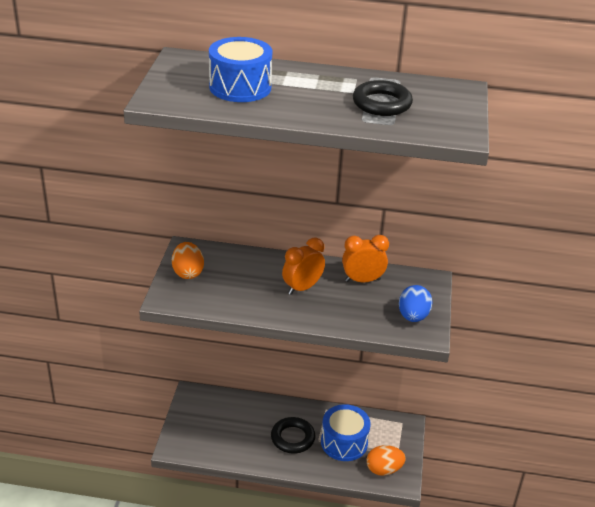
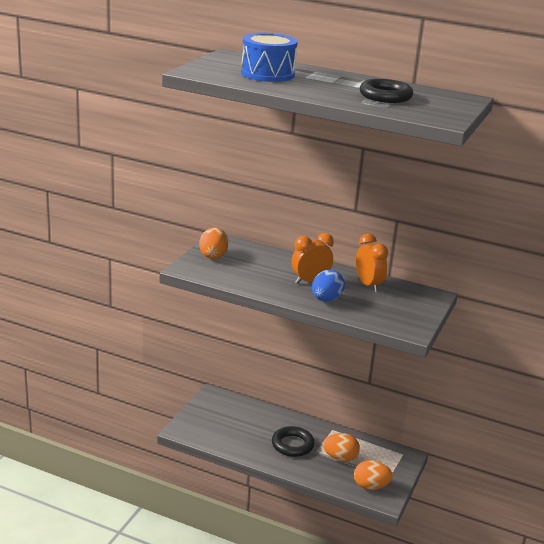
camera: 15 degrees right, 10 degrees down
blue drum [321,404,371,461] -> orange egg [323,433,360,462]
orange clock [342,235,389,282] -> orange clock turned 60 degrees clockwise [356,234,388,292]
blue egg [399,285,433,322] -> blue egg moved to [312,270,345,302]

